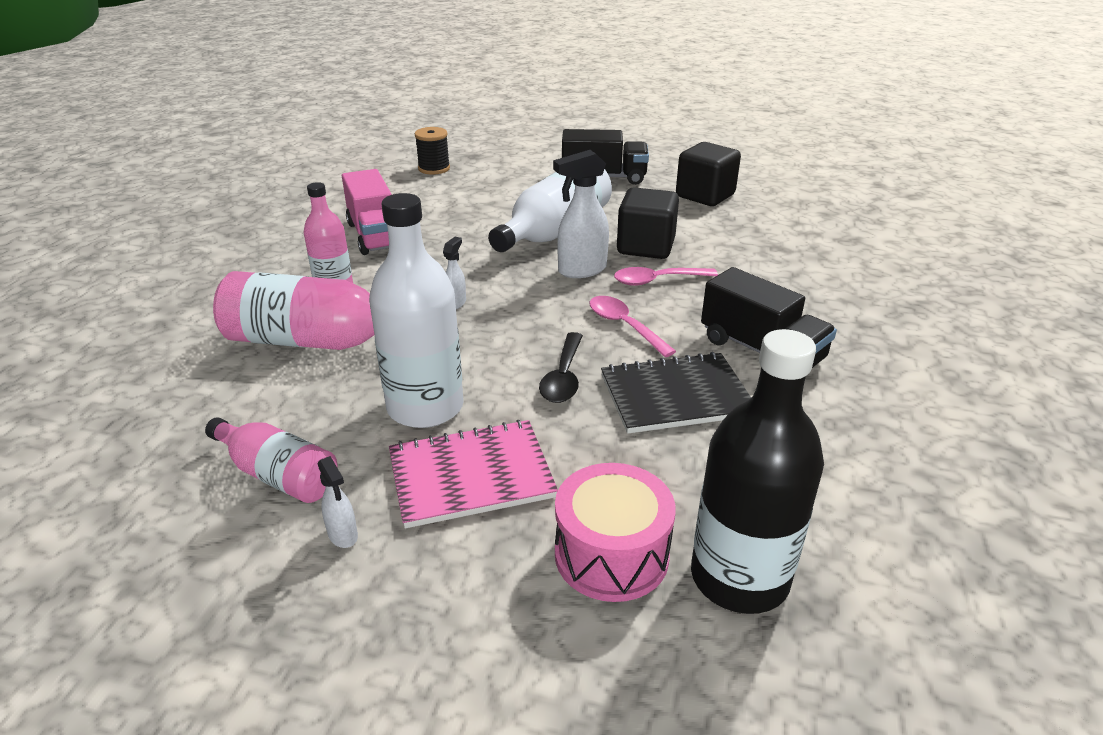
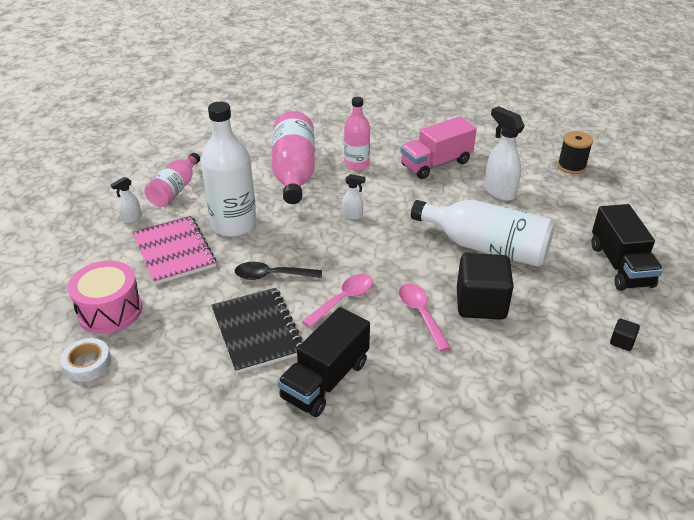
camera: 80 degrees right, 5 degrees up
white spray bottle [553,150,609,278] -> white spray bottle moved to [484,106,525,201]
black cube [676,142,741,206] -> black cube [610,318,640,351], size x0.42
black bottle [691,329,824,614] -> white tape [60,338,111,382]

